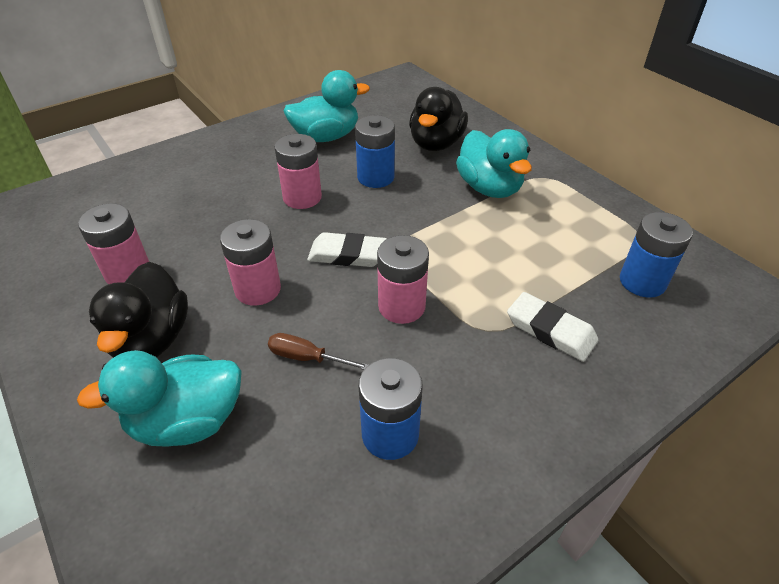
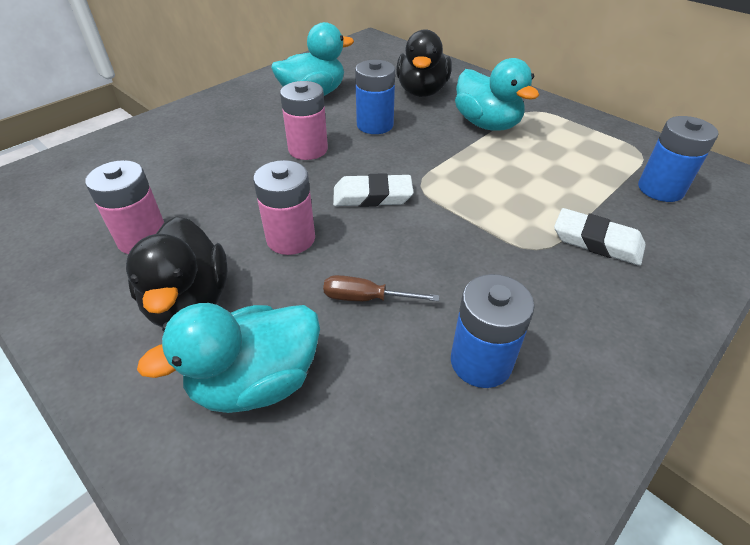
camera: 10 degrees left, 0 degrees up
pink battery [377,235,429,324] -> none

